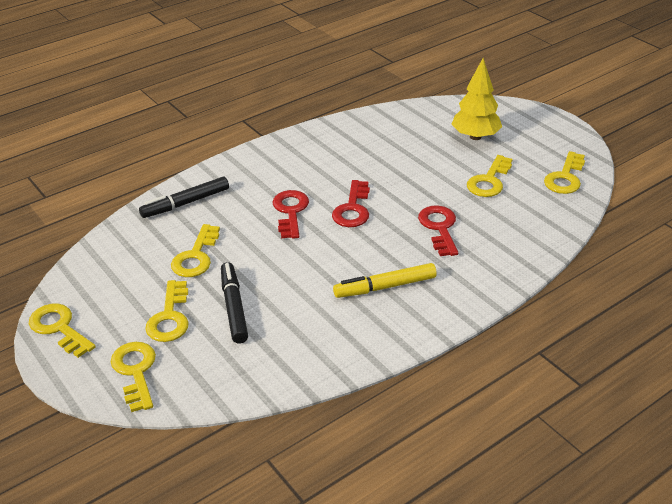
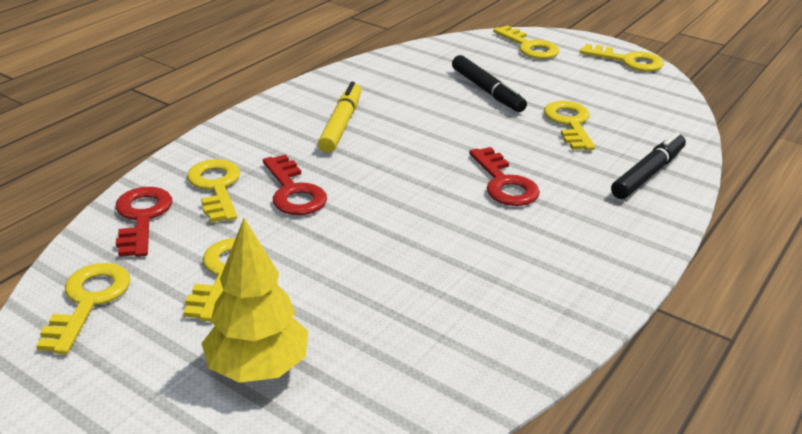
camera: 160 degrees right, 5 degrees down
yellow key [145,280,189,342] -> yellow key moved to [187,159,240,222]
red key [332,180,370,227] -> red key moved to [115,187,172,257]
yellow marker [333,263,437,298] -> yellow marker turned 45 degrees counterclockwise [318,82,361,153]

